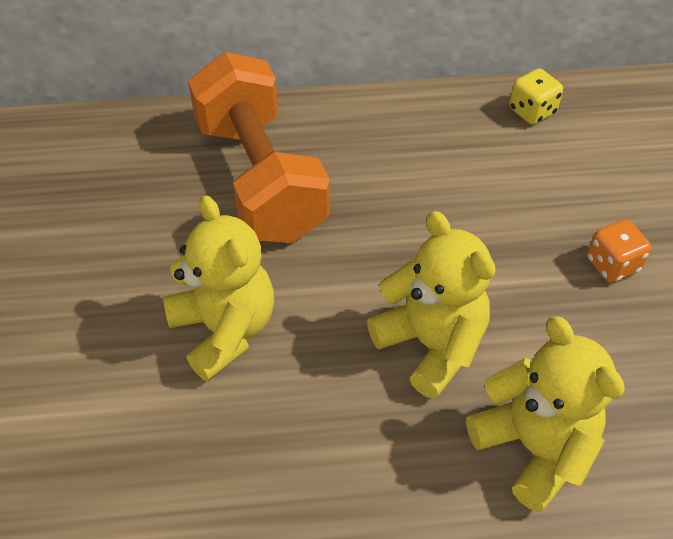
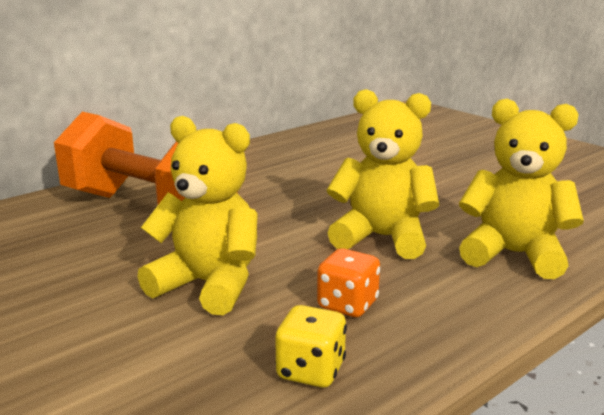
camera: 35 degrees left, 30 degrees down
yellow dice [509,68,563,125] -> yellow dice moved to [275,305,347,387]
orange dice [587,219,652,283] -> orange dice moved to [317,248,380,317]

